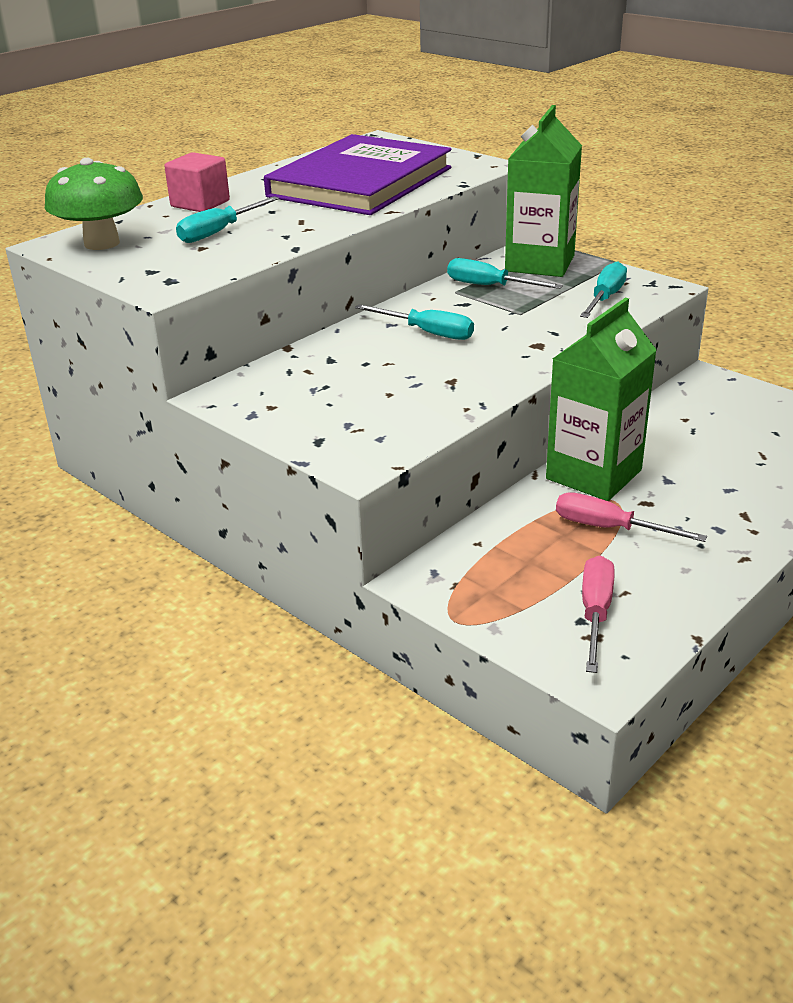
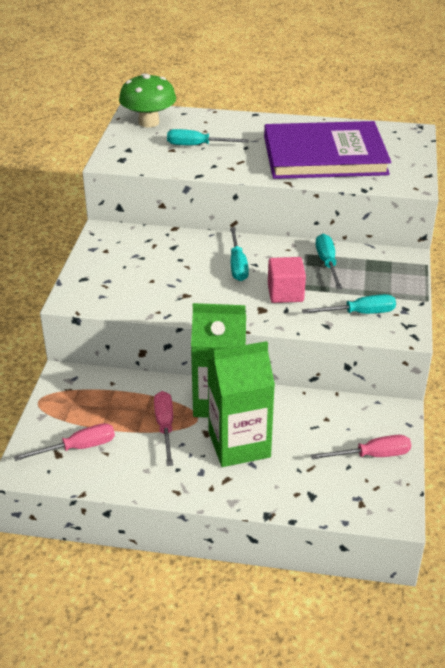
camera: 55 degrees right, 5 degrees up
pink cube [164,152,230,212] -> pink cube moved to [268,257,306,303]
green carton [505,105,582,277] -> green carton moved to [207,341,275,467]
none -> pink screwdriver [311,435,411,460]

